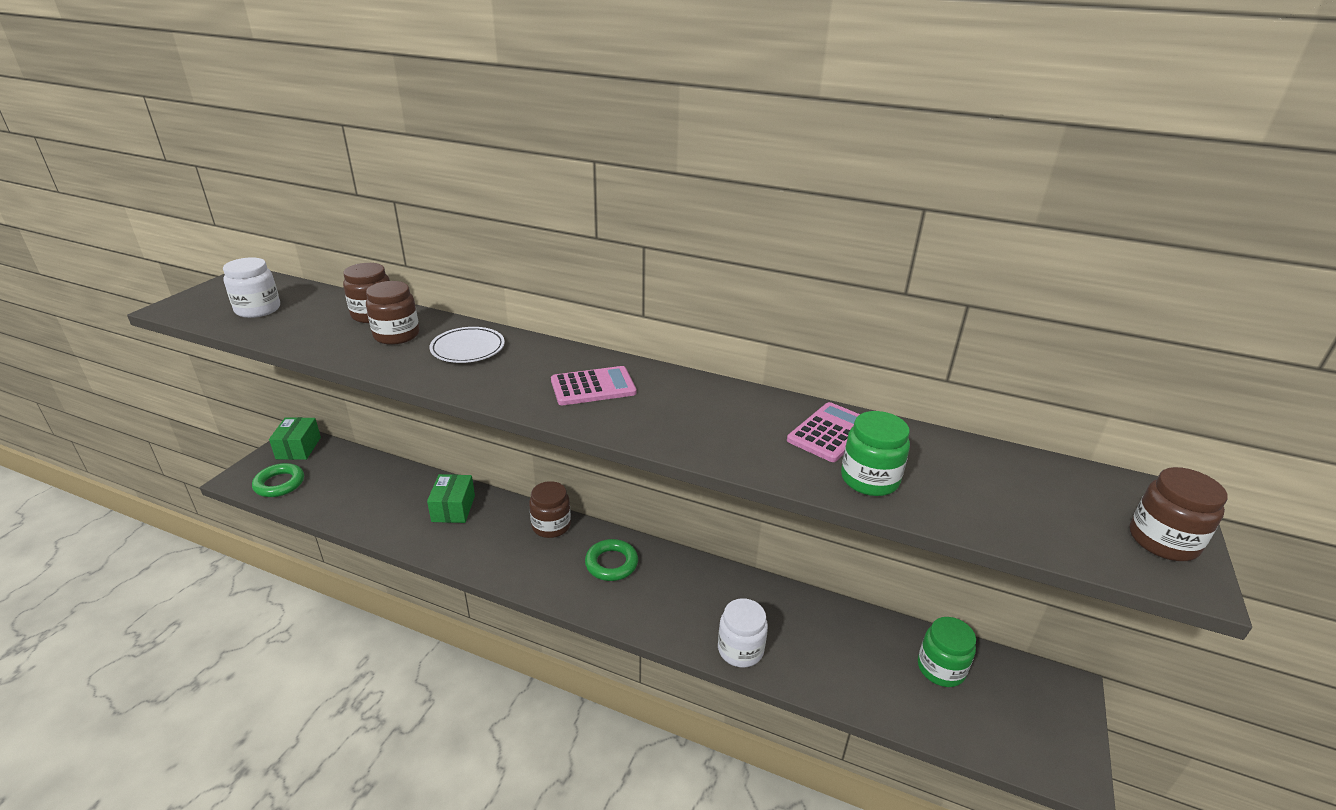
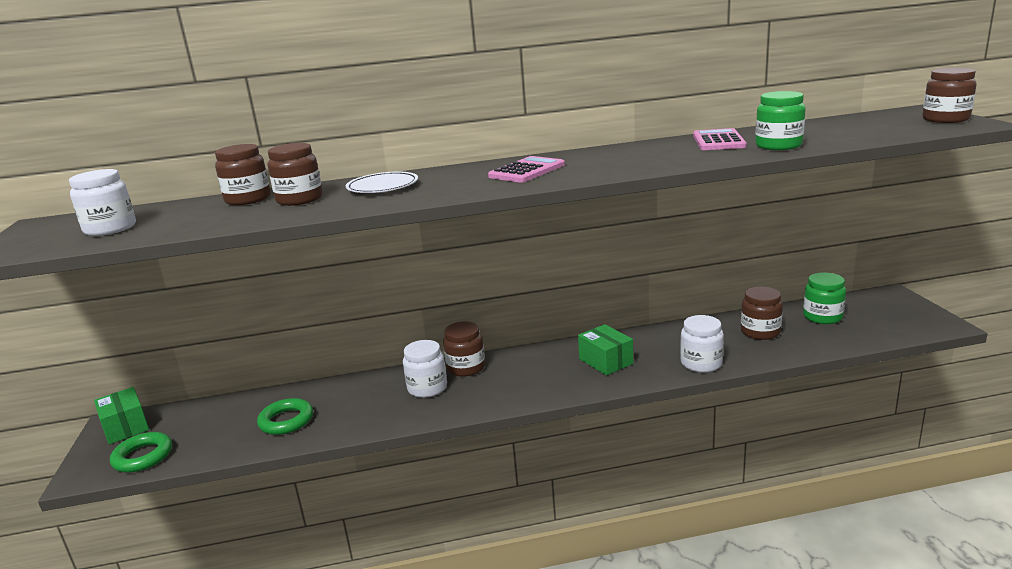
camera: 30 degrees left, 10 degrees down
green box [427,474,475,523] -> green box moved to [578,324,633,375]
green ring [585,539,638,581] -> green ring moved to [257,398,313,435]
none -> white jar [403,340,447,398]
none -> brown jar [741,287,783,340]

